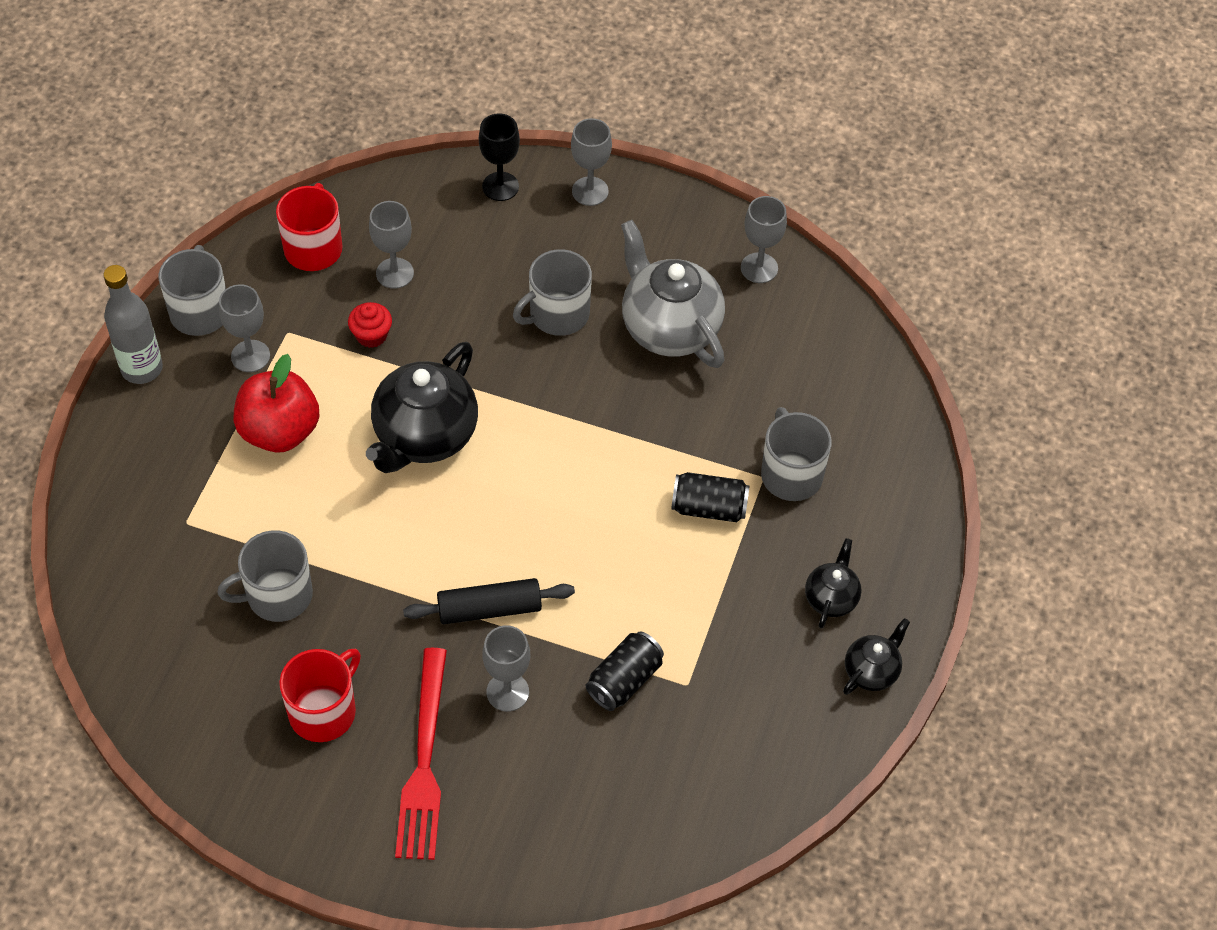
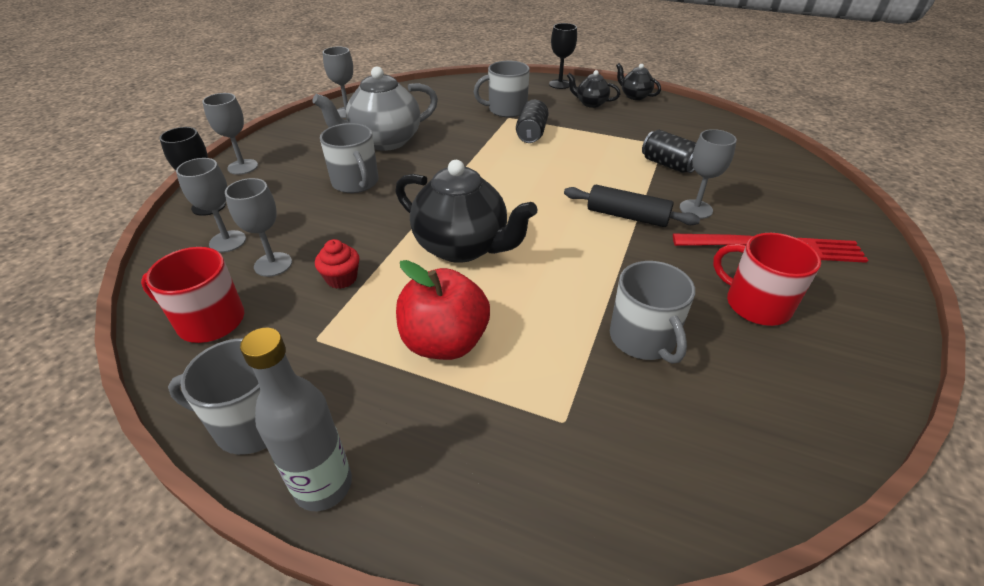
camera: 85 degrees left, 15 degrees down
grey goblet [219,284,270,372] -> grey goblet moved to [176,158,246,253]
black rolling pin [403,578,575,624] -> black rolling pin turned 60 degrees counterclockwise [564,185,701,227]
none -> black goblet [549,23,577,89]

